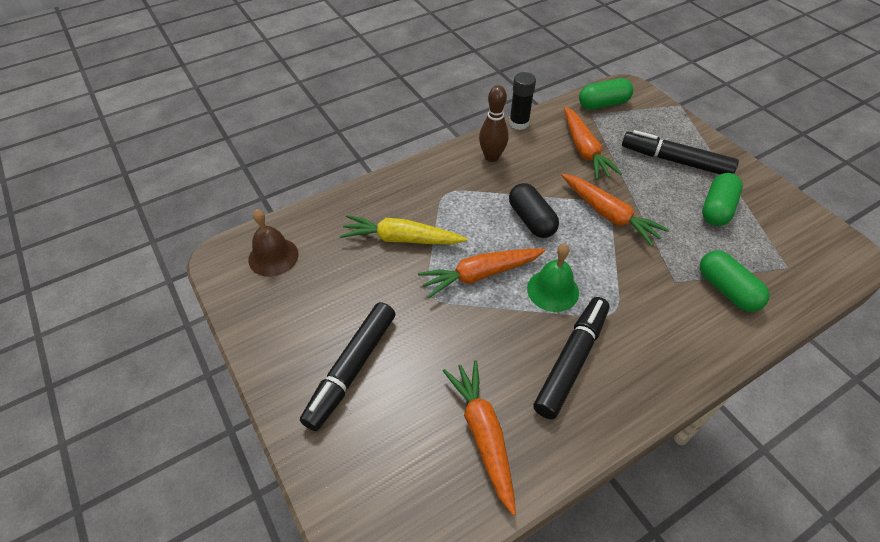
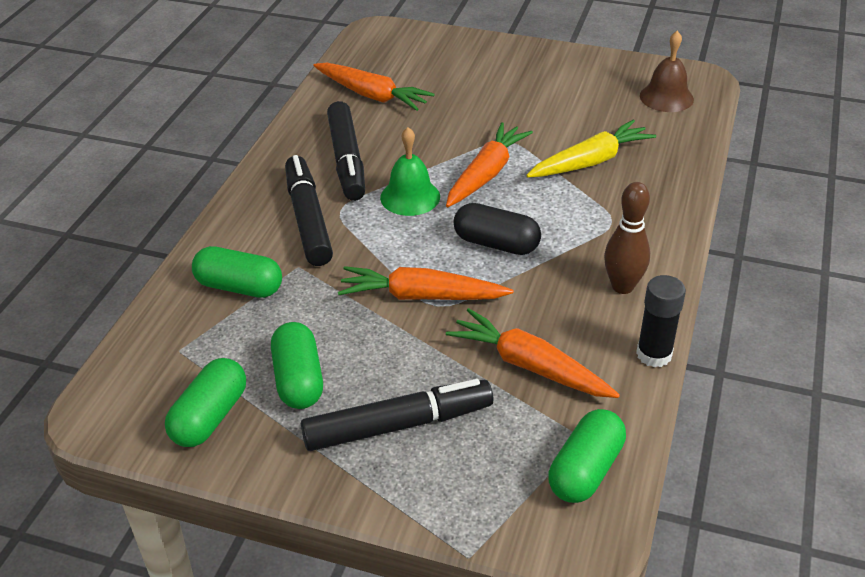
camera: 140 degrees right, 10 degrees down
black marker [300,302,395,431] -> black marker moved to [285,155,333,266]
none -> green capsule [165,358,246,447]

